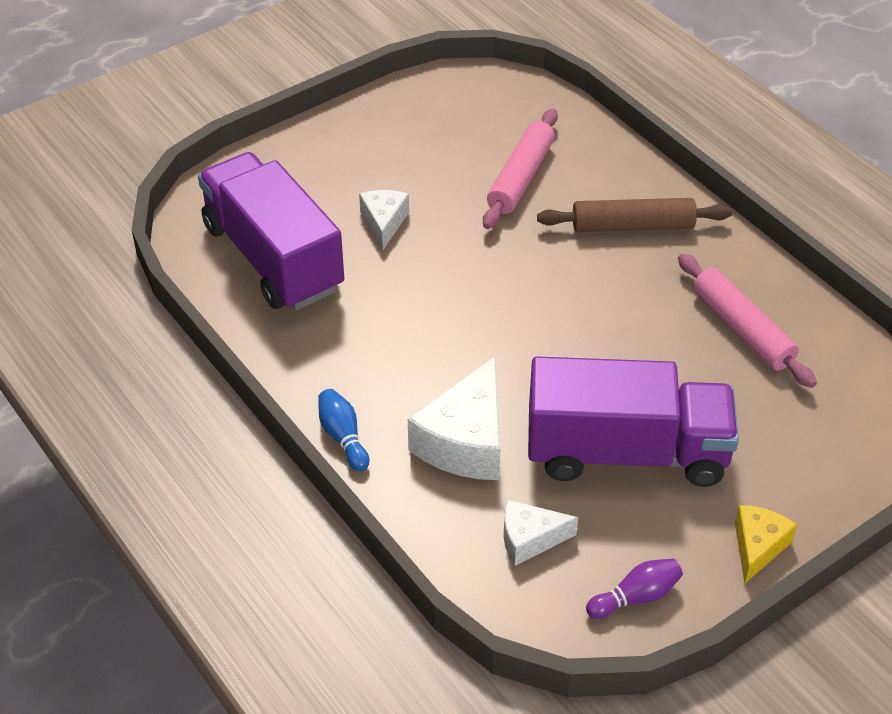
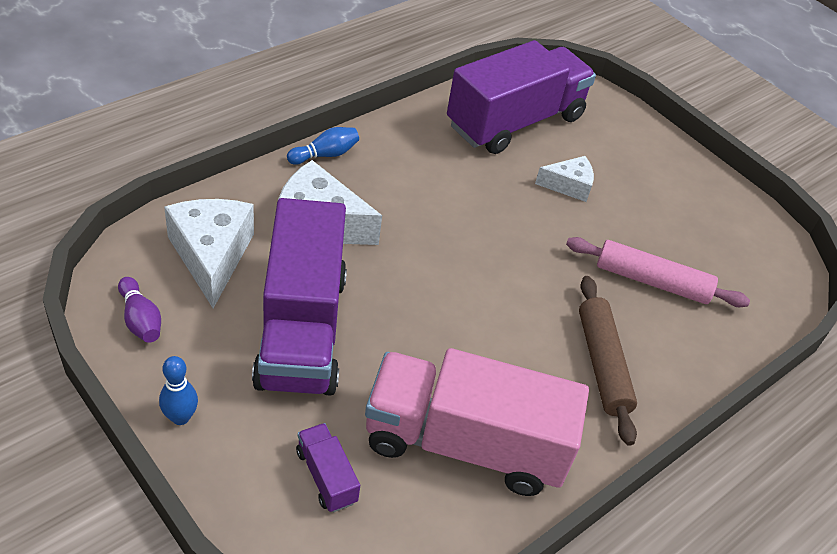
camera: 80 degrees right, 0 degrees up
white cheese [504,500,578,566] -> white cheese [164,199,254,308], size x1.72
pink rolling pin [678,253,817,388] -> pink truck [365,348,589,496]
yellow cheese [735,505,797,583] -> blue bowling pin [159,356,198,425]
none -> purple truck [296,423,360,512]

